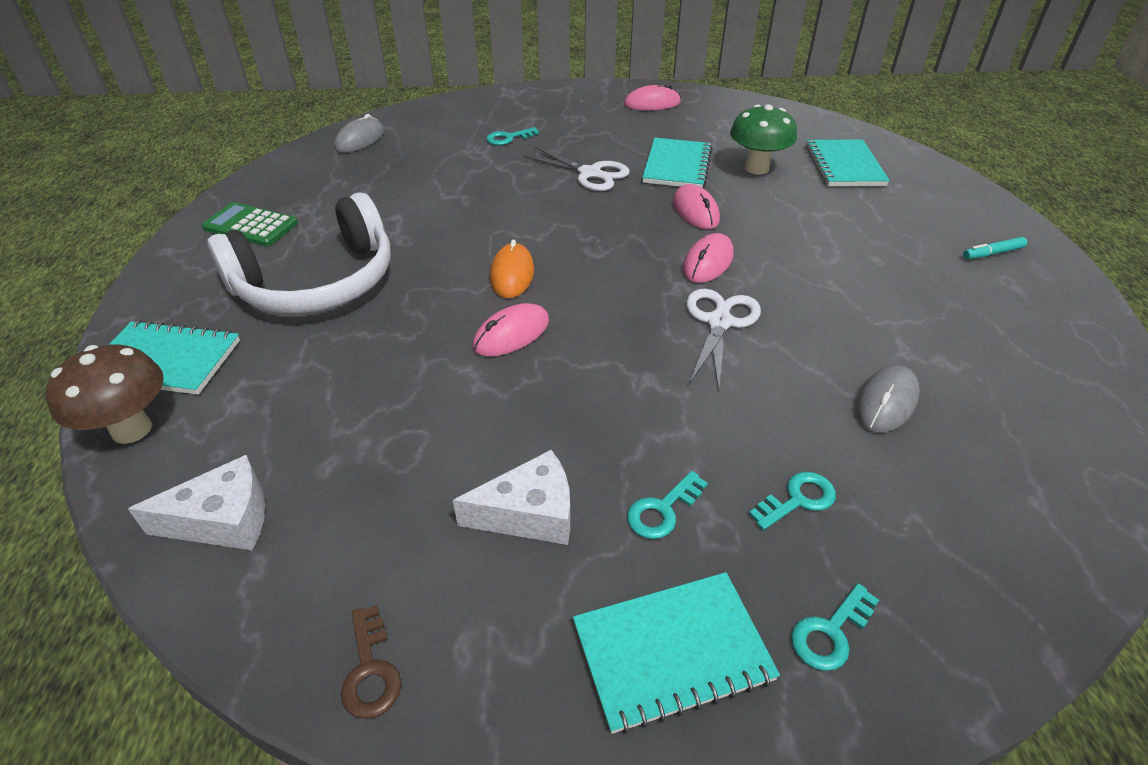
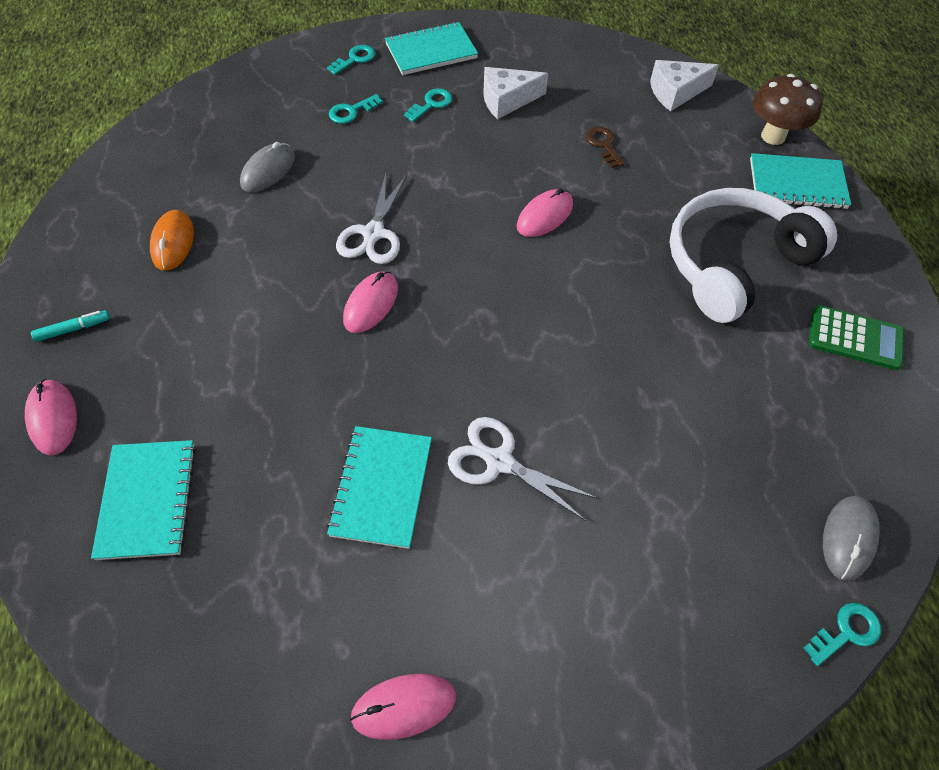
camera: 175 degrees right, 15 degrees up
brown key [341,605,401,719] -> brown key moved to [586,127,625,168]
turquoise key [486,127,539,145] -> turquoise key moved to [804,603,881,666]
orange mouse [490,239,534,298] -> orange mouse moved to [150,210,194,271]
pink mouse [673,184,720,229] -> pink mouse moved to [25,379,77,455]
green mushroom [730,104,797,174] -> none

